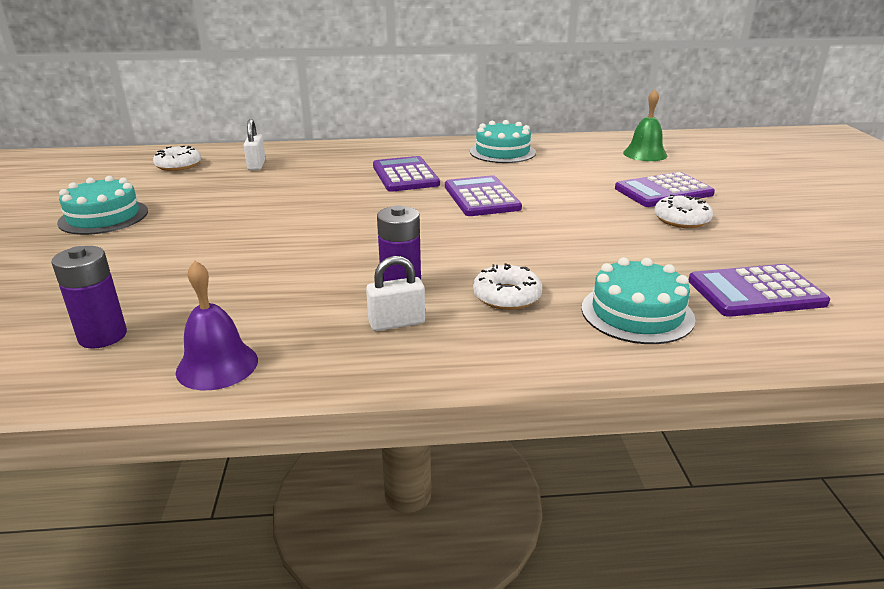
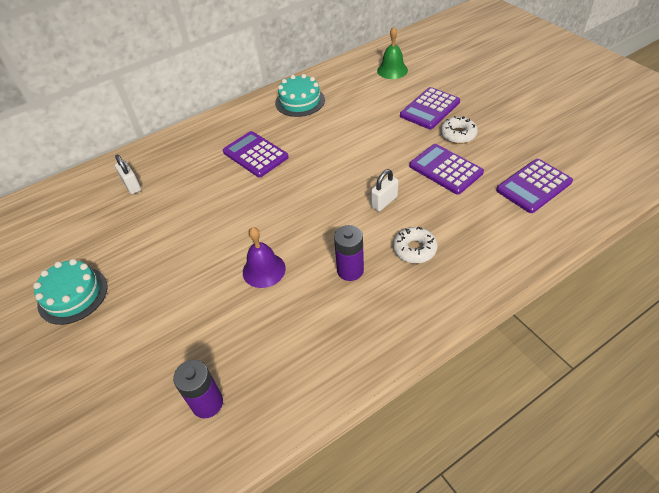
camera: 25 degrees left, 20 degrees up
white donut [153,146,201,171] -> none
purple bell [176,261,258,390] -> purple bell moved to [243,227,286,288]
white padlock [366,256,425,331] -> white padlock moved to [370,169,398,211]
purple calculator [445,175,522,216] -> purple calculator moved to [409,144,484,195]
turquoise cake [581,257,695,344] -> none

